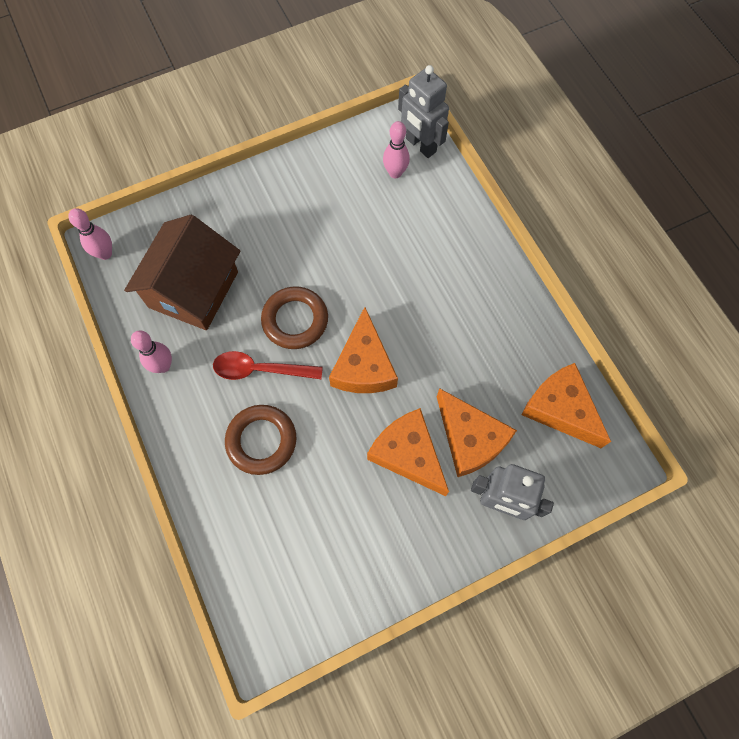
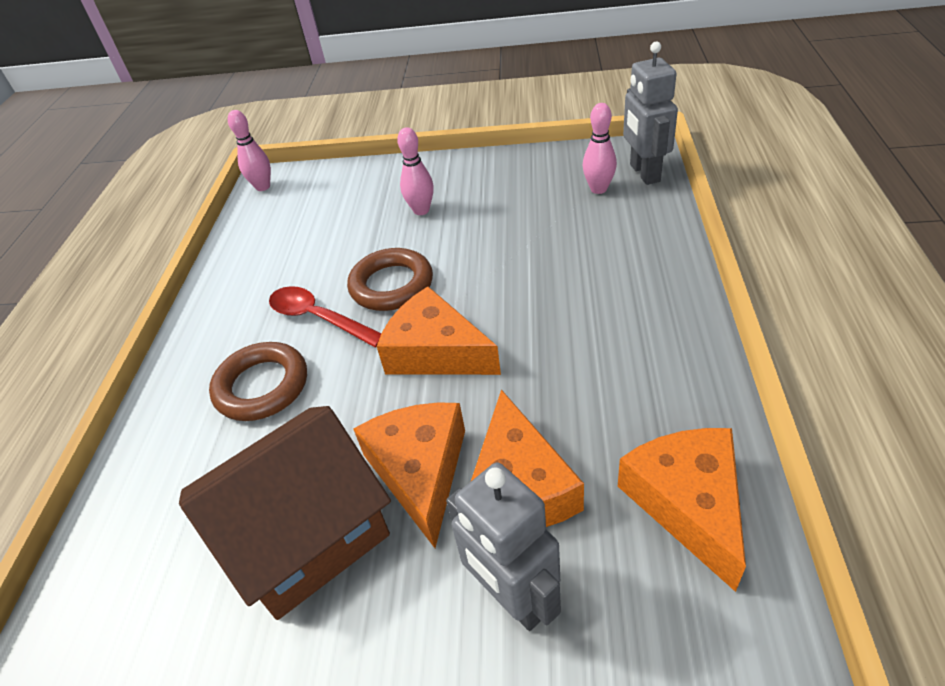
camera: 35 degrees right, 25 degrees down
brown house [124,215,240,330] -> brown house moved to [179,406,391,620]
pink bowling pin [131,330,172,373] -> pink bowling pin moved to [397,127,433,215]
orange cheese [329,307,398,393] -> orange cheese turned 90 degrees clockwise [377,286,501,375]

